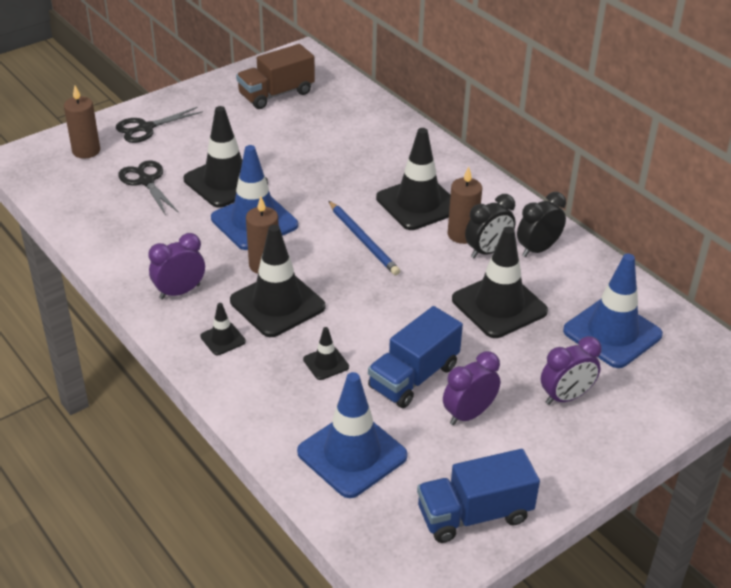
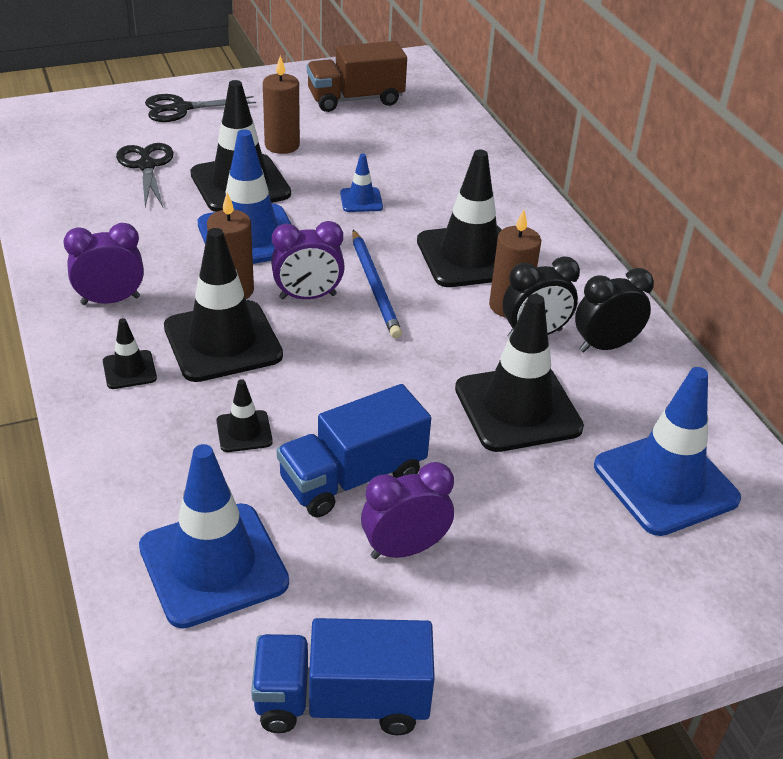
camera: 15 degrees right, 0 degrees up
brown candle [64,86,100,158] -> brown candle moved to [263,55,300,154]
purple clock [541,336,602,405] -> purple clock moved to [271,221,345,299]
none -> blue traffic cone [340,153,383,212]

